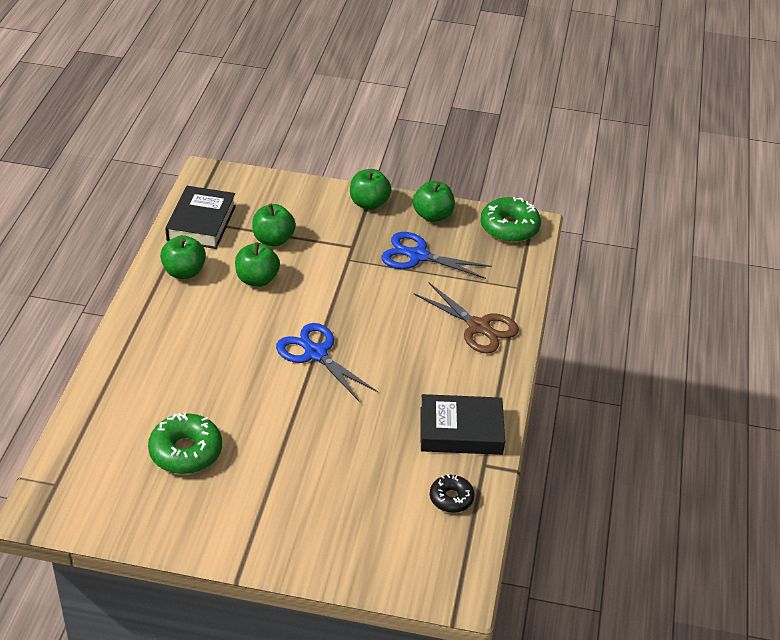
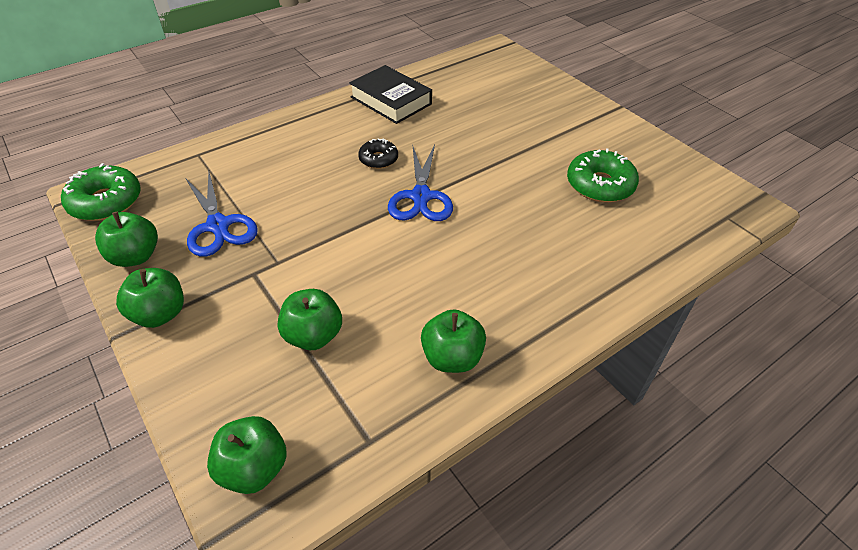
camera: 135 degrees left, 5 degrees up
black book [165,186,236,249] -> none
green apple [235,242,280,287] -> green apple moved to [207,416,287,494]
brown scissors [414,283,519,353] -> none
black donut [430,475,474,513] -> black donut moved to [358,139,398,169]

